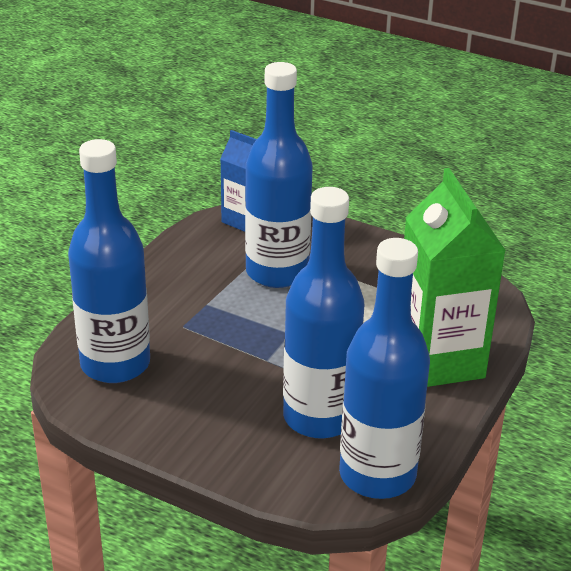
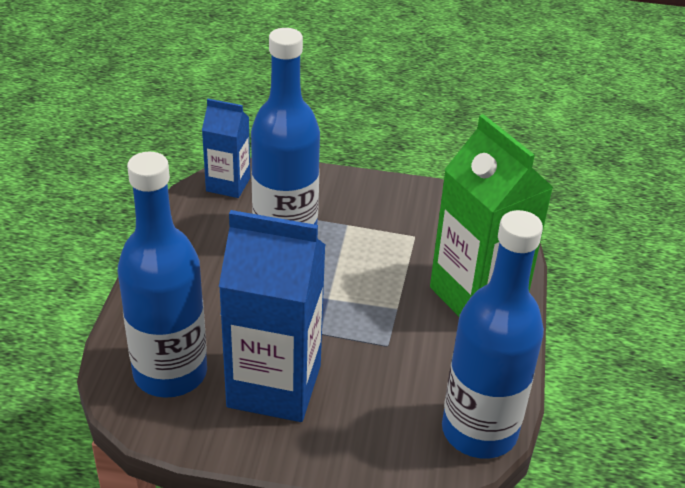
camera: 20 degrees left, 5 degrees up
blue bottle [283,187,364,438] -> none
none -> blue carton [219,210,326,422]

